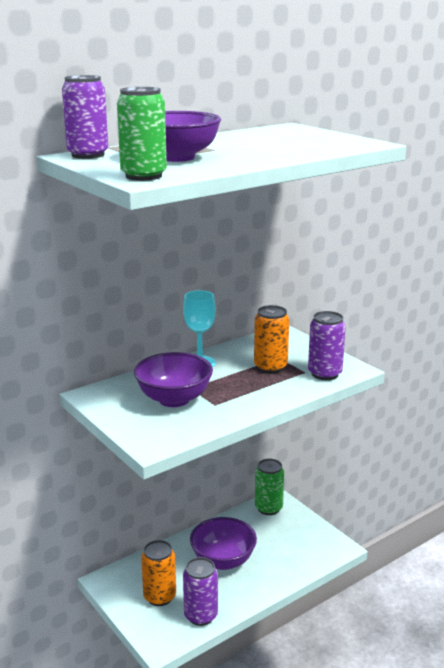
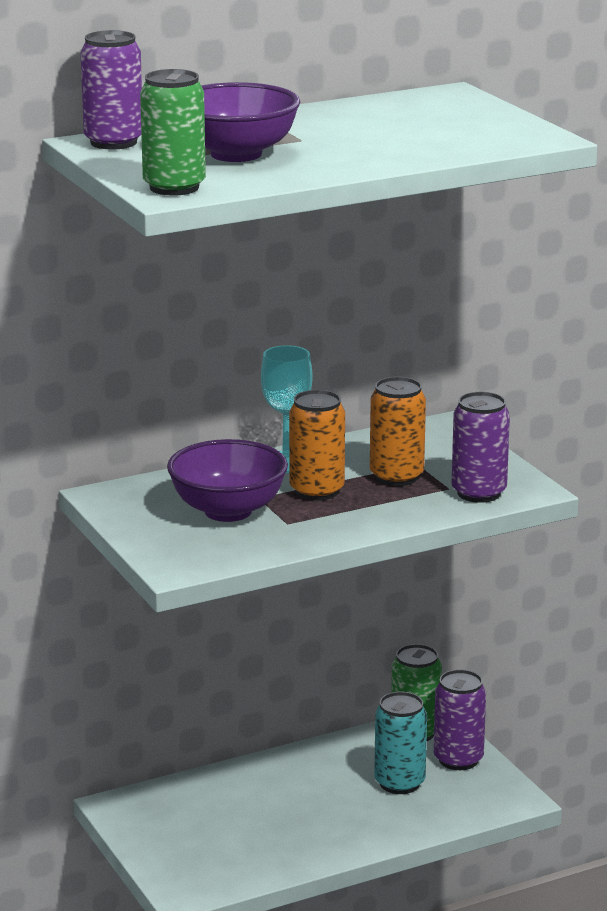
camera: 10 degrees right, 0 degrees up
orange can [141,540,176,606] -> orange can moved to [289,390,345,501]
purple can [183,557,218,626] -> purple can moved to [434,669,486,770]
purple bowl [190,517,257,570] -> none
none -> turquoise can [374,692,427,794]

